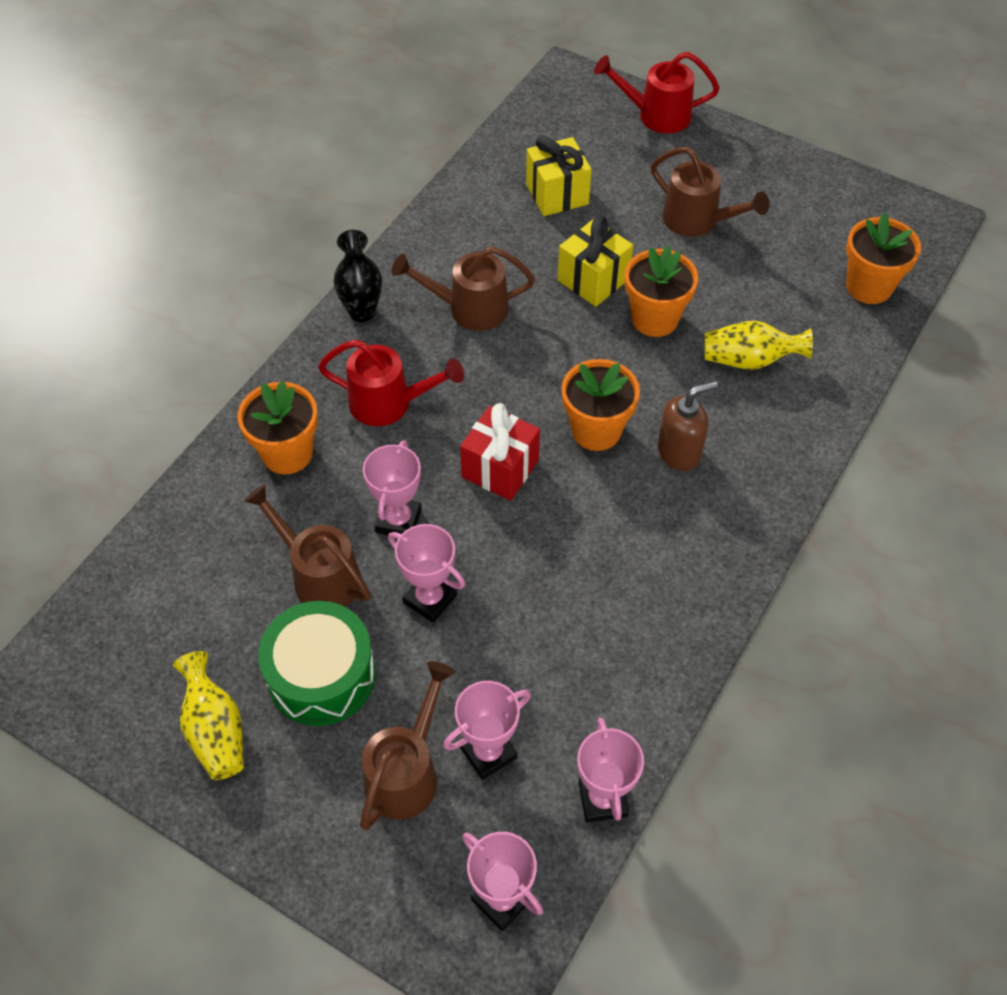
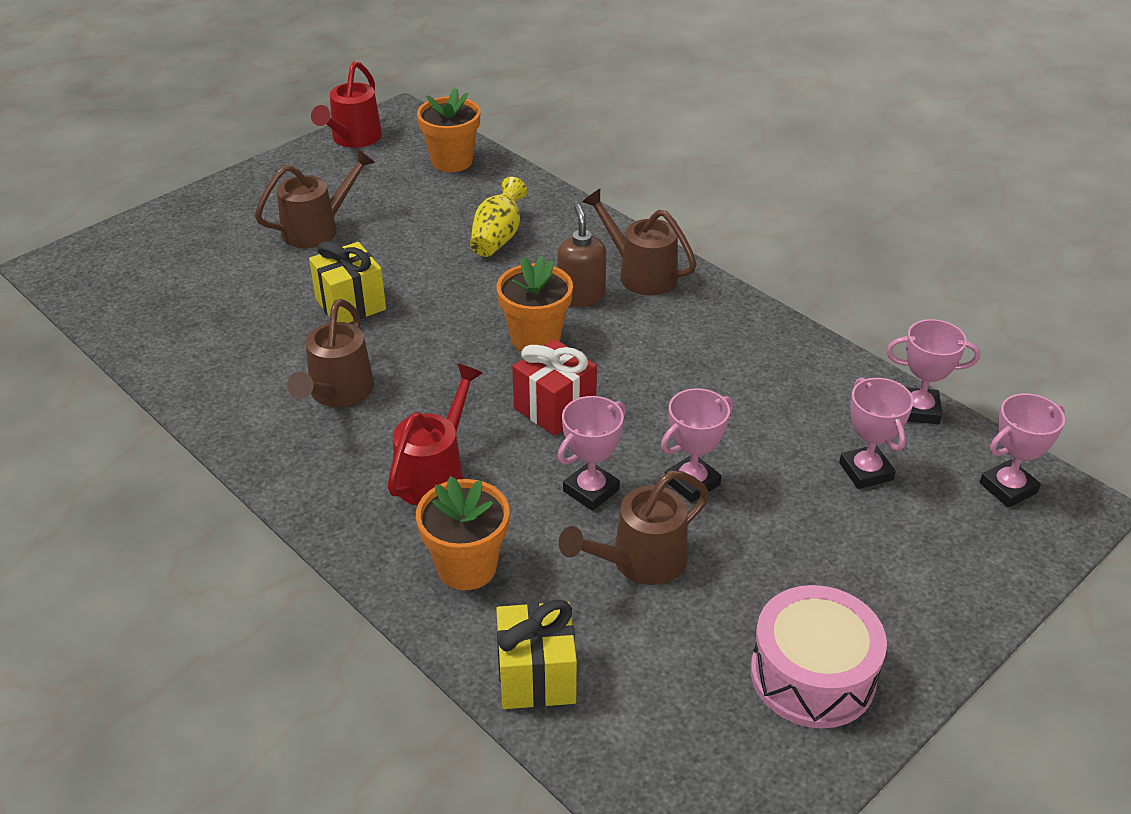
camera: 75 degrees left, 15 degrees down
yellow vase [173,651,244,780] -> pink drum [751,585,887,728]
green drum [258,601,376,726] -> none
black vase [334,230,382,322] -> none
brown watering can [360,661,455,830] -> brown watering can moved to [582,189,696,296]
pink trophy [363,440,421,535] -> pink trophy turned 75 degrees counterclockwise [557,396,626,511]
yellow gift [526,136,592,216] -> yellow gift moved to [496,599,577,709]
red watering can [594,52,720,133] -> red watering can moved to [311,61,382,148]
orange flower pot [625,245,698,337] -> none

